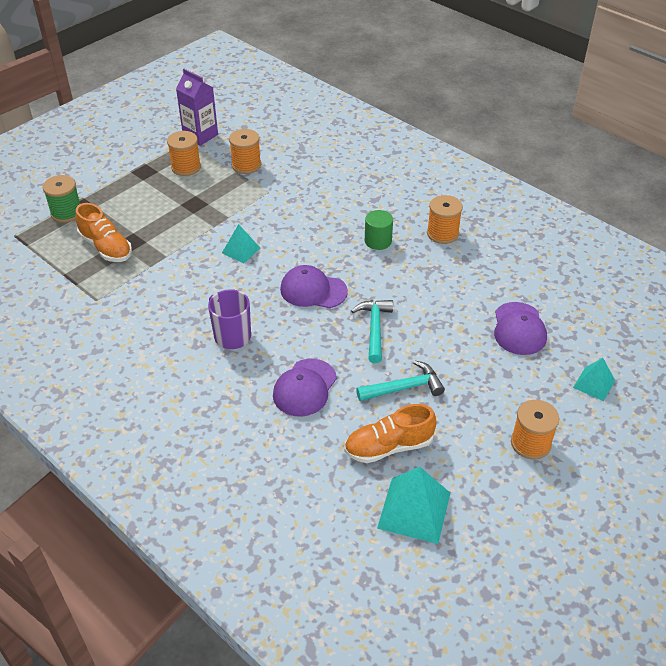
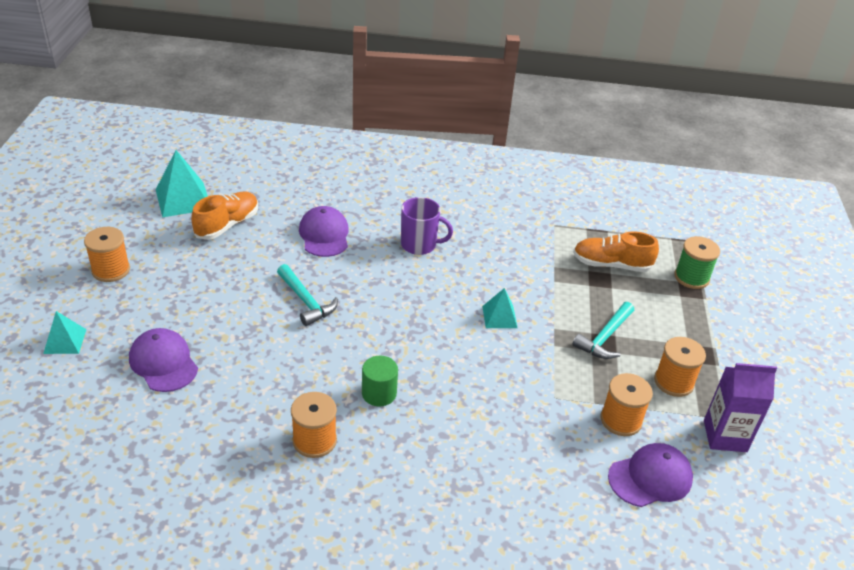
camera: 140 degrees right, 5 degrees down
purple cap [280,265,348,308] -> purple cap moved to [608,443,693,507]
turquoise hammer [356,360,445,401] -> turquoise hammer moved to [572,302,634,359]

